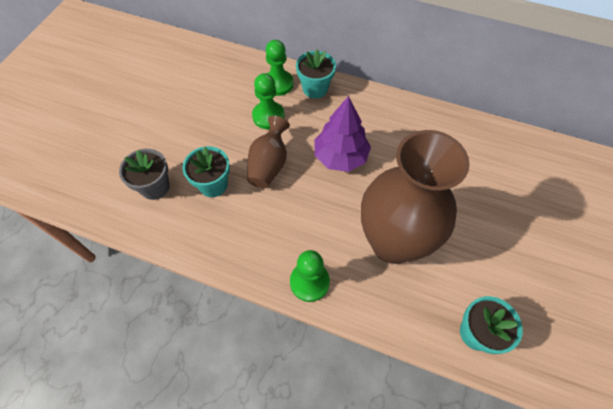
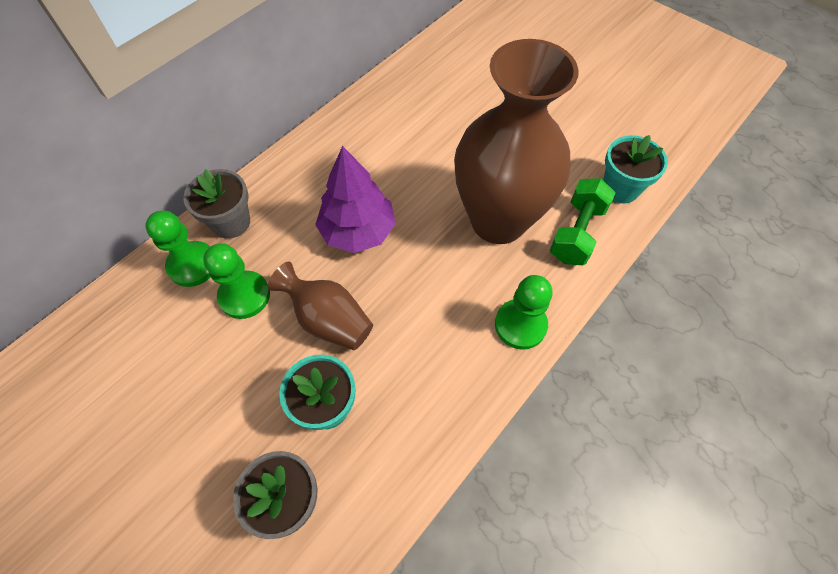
camera: 70 degrees left, 0 degrees up
turquoise flower pot [296,49,336,99] -> grey flower pot [183,169,250,239]
none -> green dumbbell [550,178,616,265]

